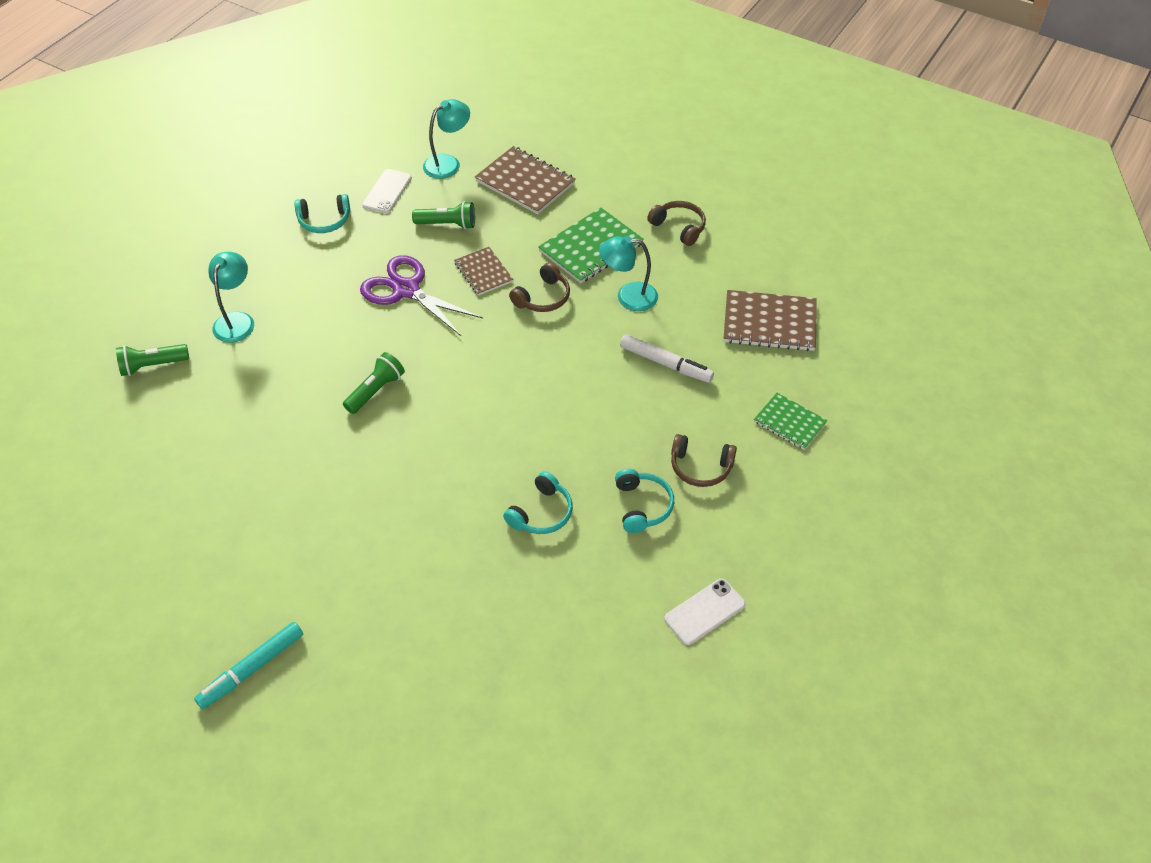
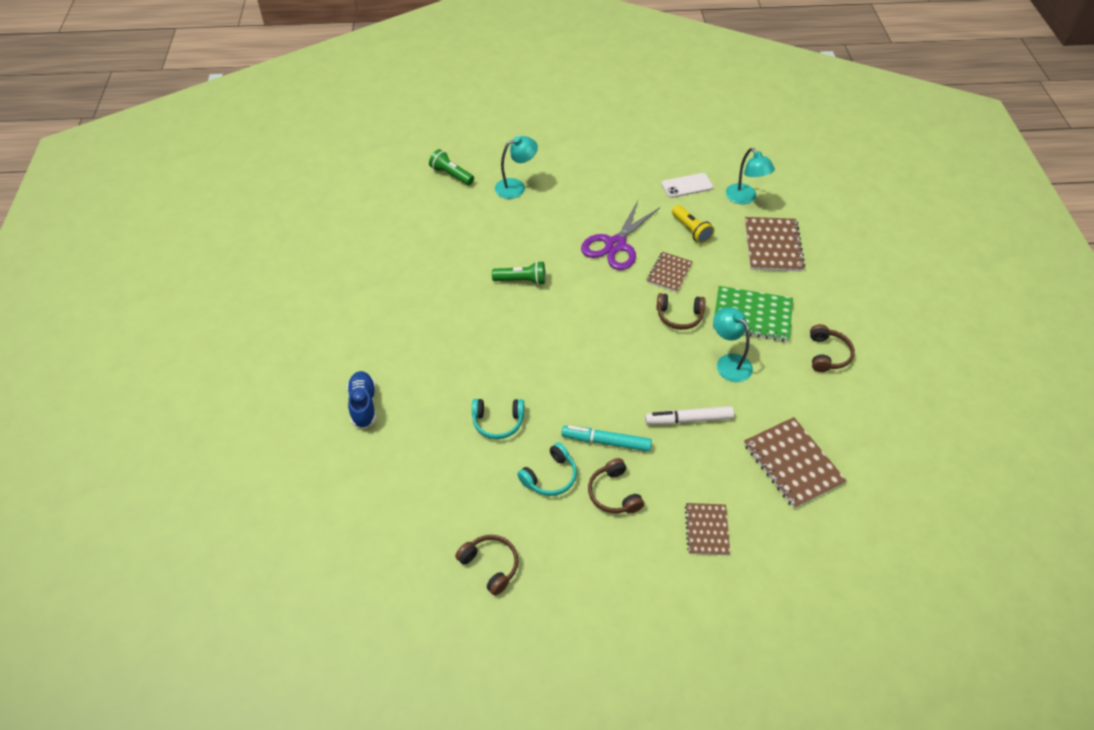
camera: 55 degrees right, 0 degrees up
turquoise marker [194,622,303,709] -> turquoise marker moved to [561,426,652,452]
turquoise headphones [294,194,350,233] -> none
purple scissors [360,255,483,336] -> purple scissors turned 150 degrees counterclockwise [581,201,660,270]
green flashlight [412,201,475,229] -> yellow flashlight [672,205,715,244]
turquoise lamp [423,99,470,179] -> turquoise lamp turned 45 degrees clockwise [726,148,775,204]
white marker [620,334,714,383] -> white marker turned 90 degrees clockwise [645,406,734,425]
white phone [664,579,746,645] -> brown headphones [455,535,518,596]
green notebook [754,393,827,450] -> brown notebook [685,503,730,555]
none -> blue shoe [347,371,376,429]

